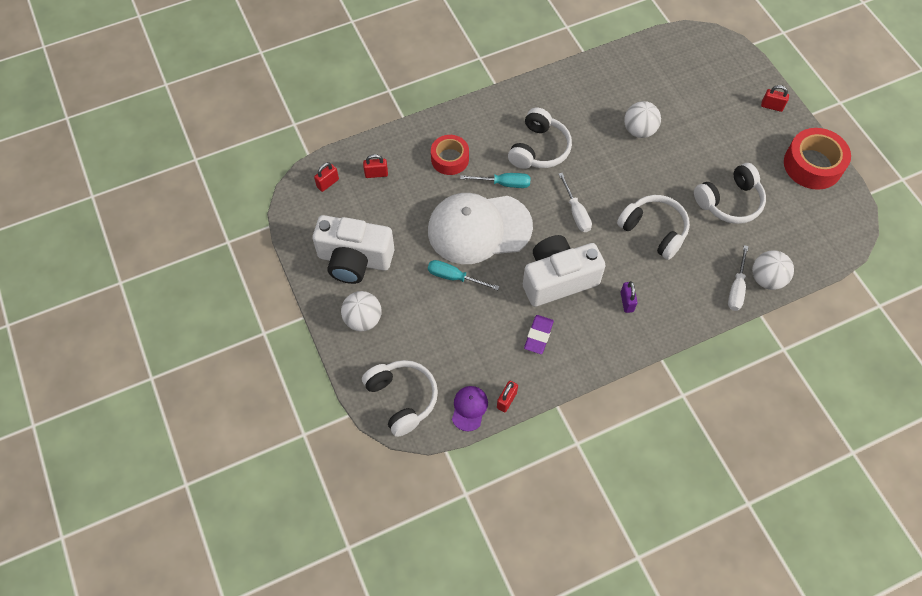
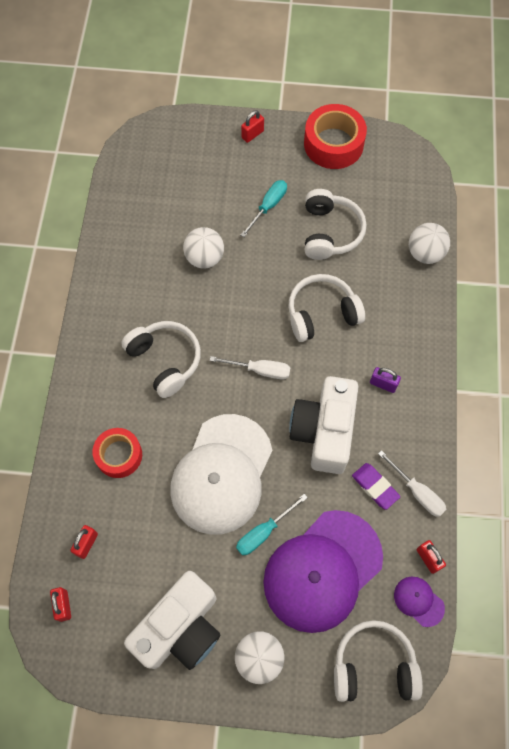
camera: 60 degrees left, 5 degrees up
turquoise screwdriver [460,173,531,188] -> turquoise screwdriver moved to [241,180,287,237]
white screwdriver [728,245,749,311] -> white screwdriver moved to [378,450,446,517]
none -> purple cap [263,510,383,633]

